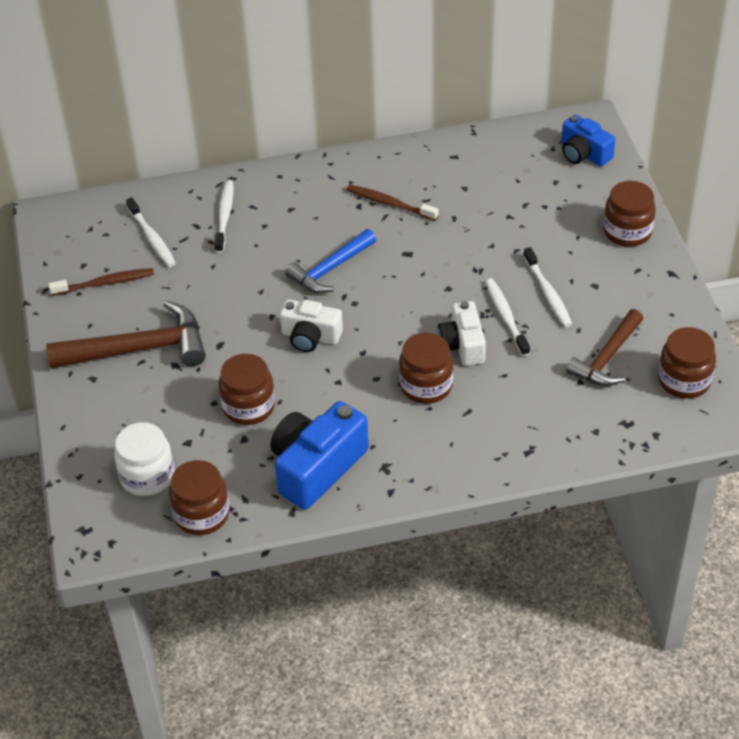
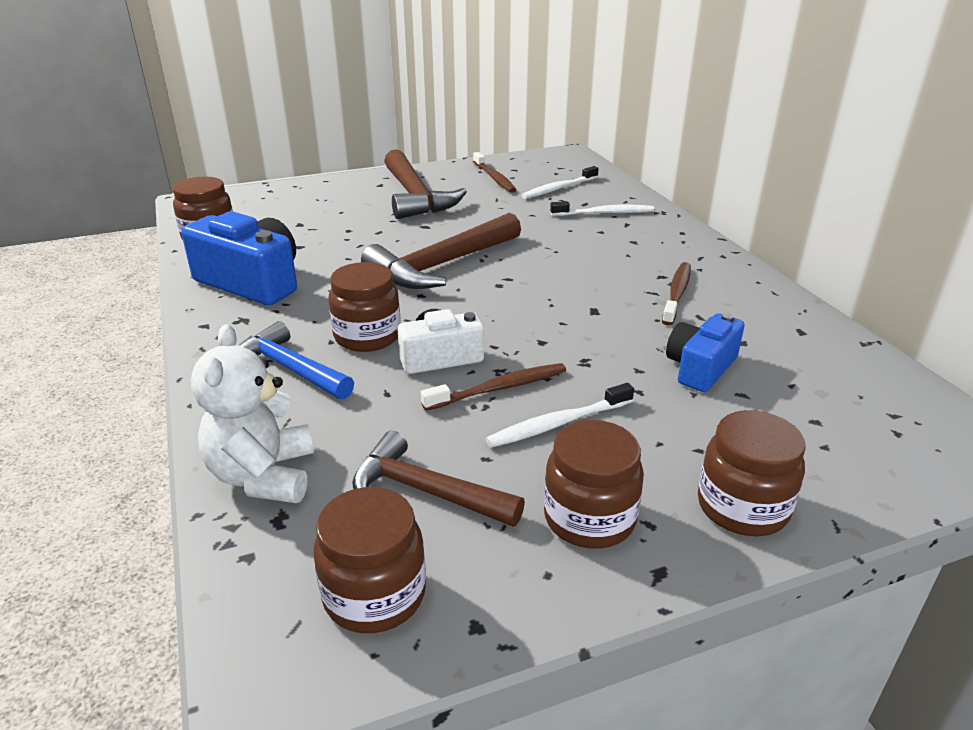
camera: 80 degrees right, 15 degrees down
white jar [114,422,174,496] -> none
brown jar [219,354,275,425] -> brown jar moved to [544,420,644,549]
white camera [280,299,343,352] -> brown hammer [361,213,521,289]
blue hammer [285,229,376,293] -> blue hammer moved to [238,321,354,400]
white toothbrush [485,278,530,356] -> brown toothbrush [421,363,566,411]
blue camera [561,114,615,166] -> blue camera moved to [666,313,745,392]
none -> white teddy bear [191,324,314,503]

